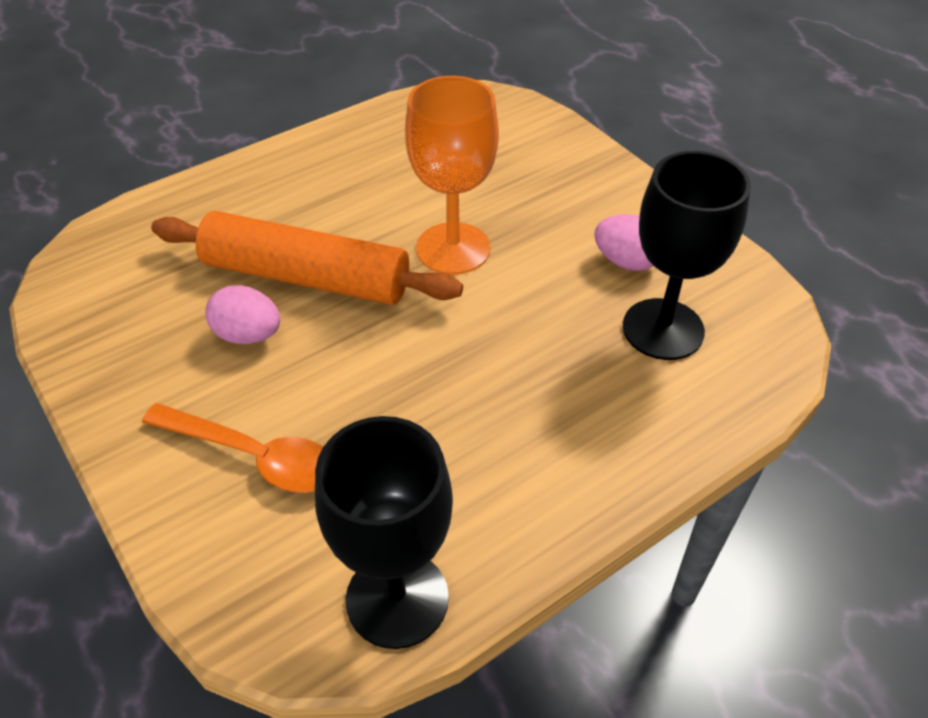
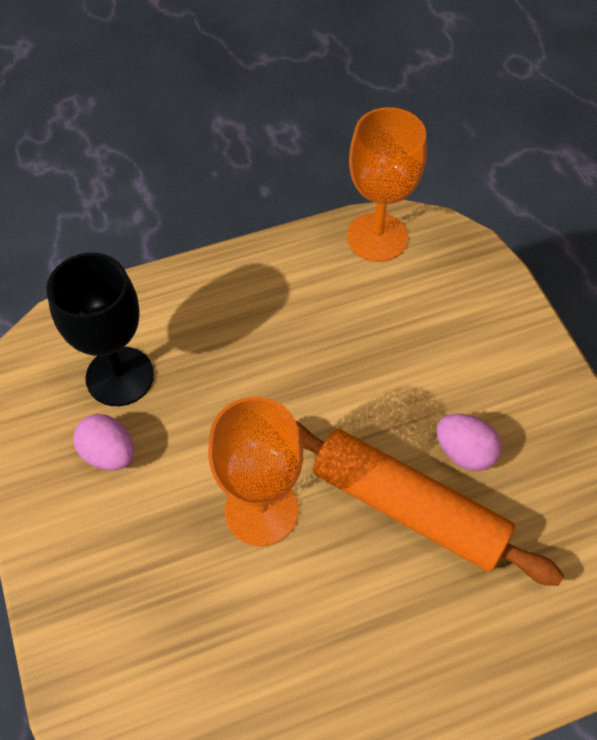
camera: 165 degrees left, 10 degrees up
orange spoon [142,403,323,493] -> none
black goblet [315,416,453,649] -> orange goblet [347,107,427,262]

